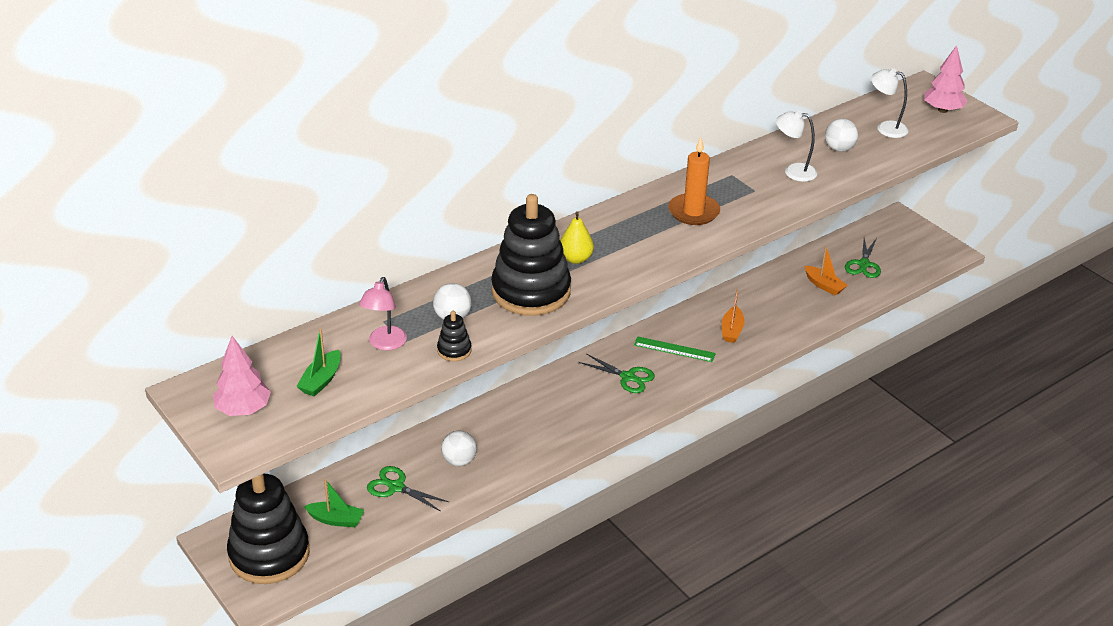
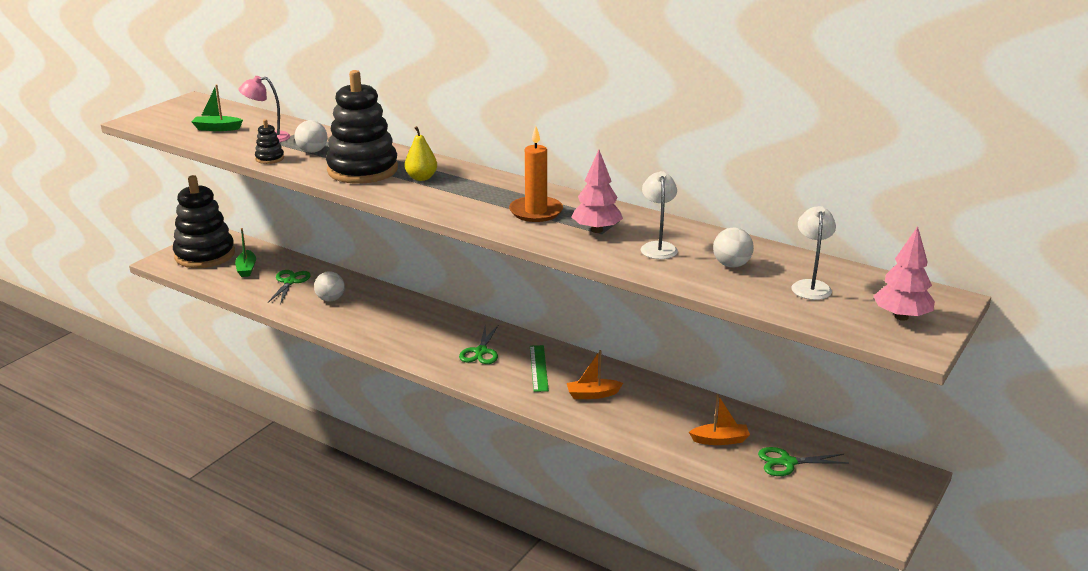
camera: 70 degrees right, 10 degrees down
pink tree [213,336,271,416] -> pink tree moved to [572,150,623,233]
orange boat [805,246,848,296] -> orange boat turned 120 degrees counterclockwise [689,394,750,445]

